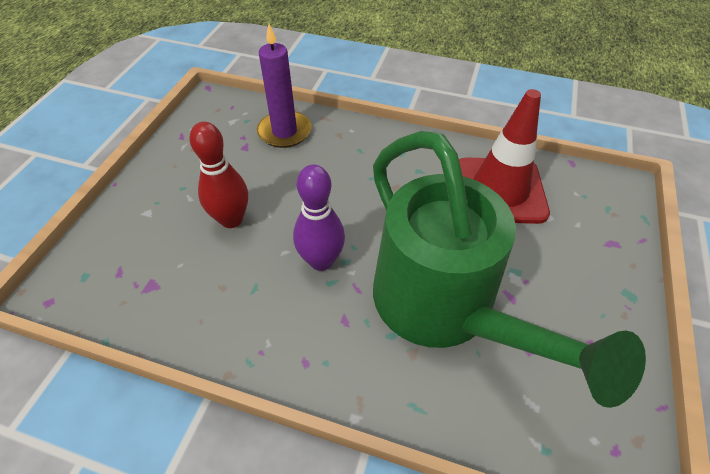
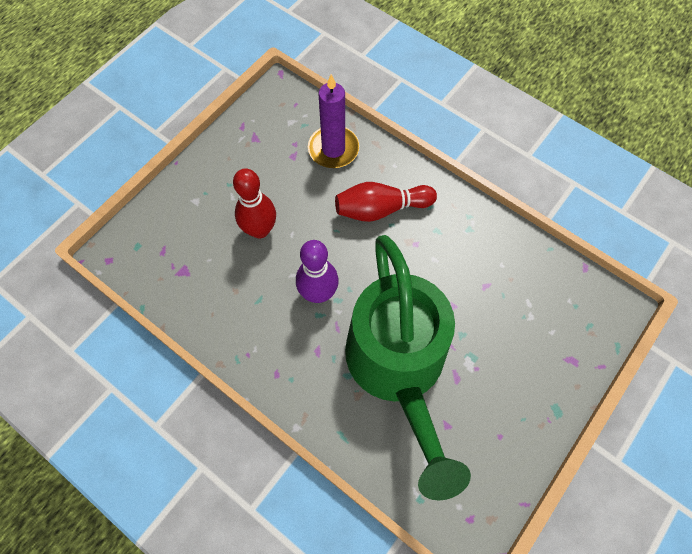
camera: 20 degrees right, 15 degrees up
red traffic cone [459,89,550,224] -> none
none -> red bowling pin [335,182,437,222]

